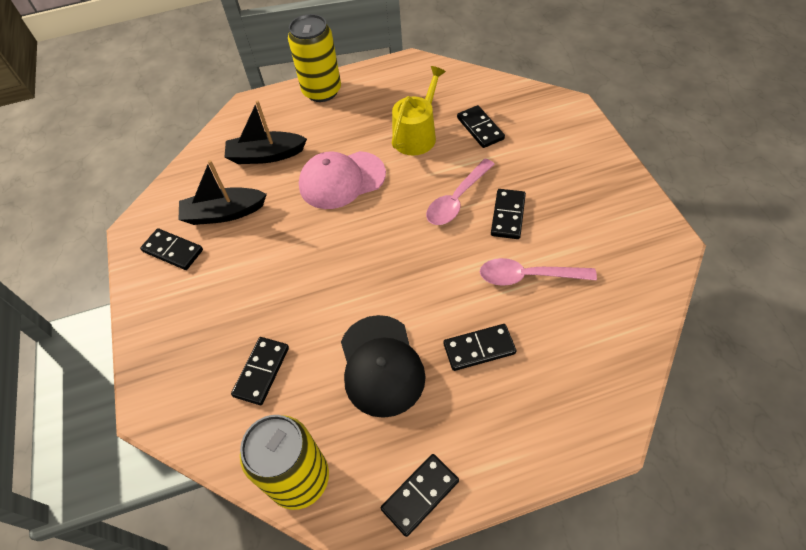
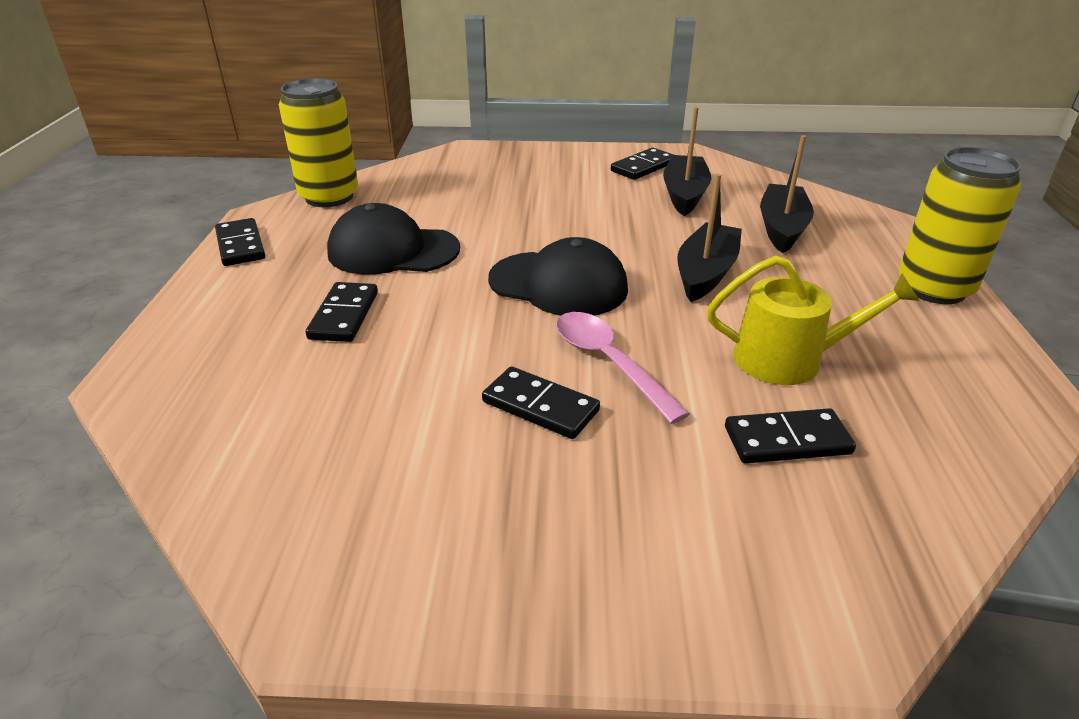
camera: 105 degrees right, 20 degrees down
black domino [231,337,289,405] -> none
pink cap [299,151,386,209] -> black boat [677,174,742,302]
yellow watering can [392,66,446,156] -> yellow watering can turned 45 degrees counterclockwise [707,255,920,385]
pink spoon [480,258,597,286] -> none
none -> black cap [488,237,628,316]

